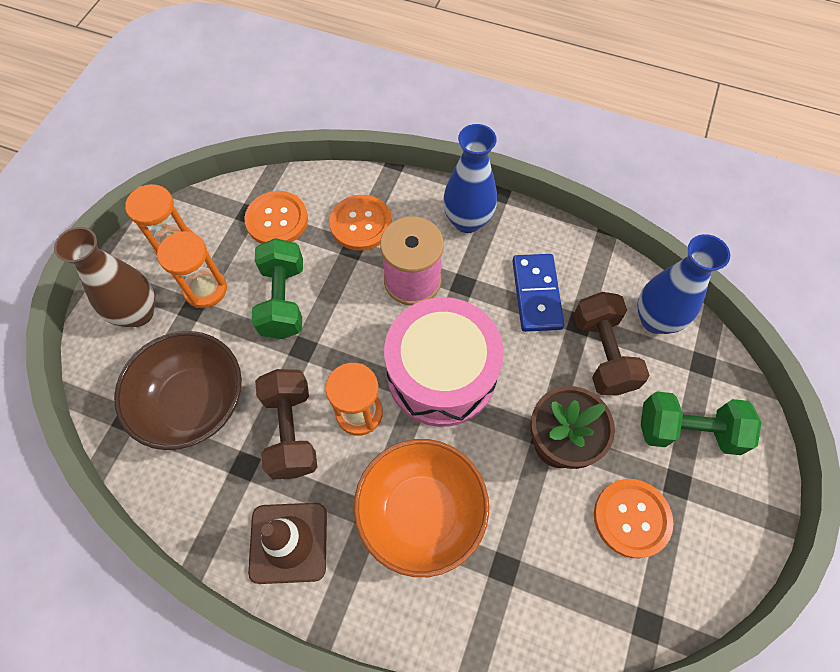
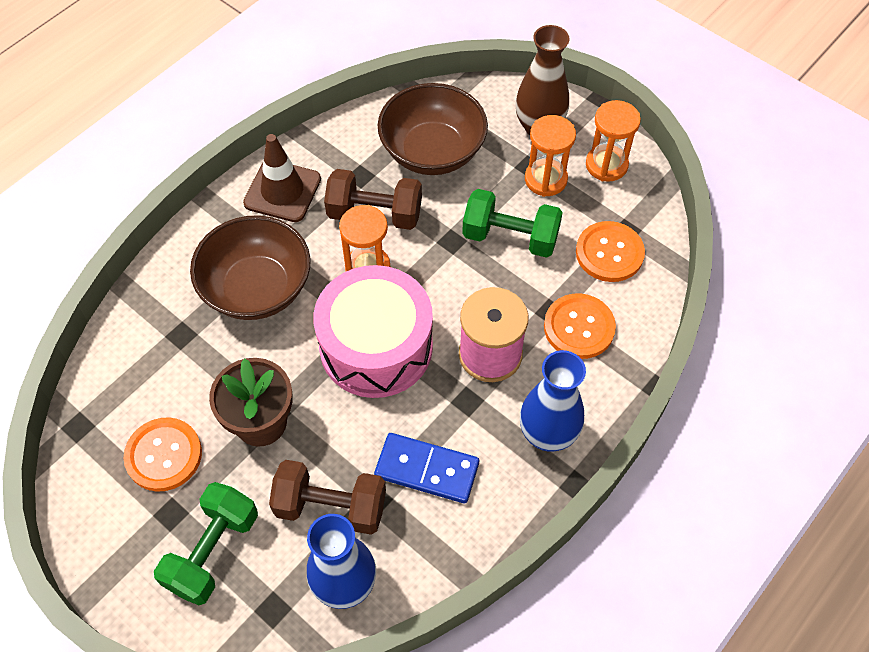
camera: 110 degrees right, 5 degrees down
orange bowl [354,439,489,577] -> brown bowl [190,215,310,320]

